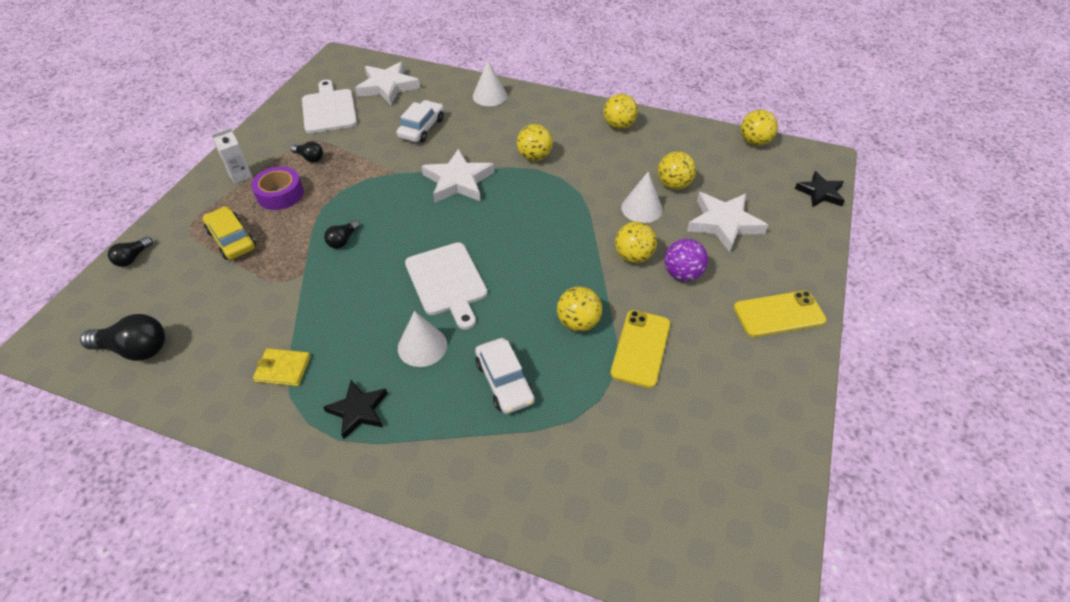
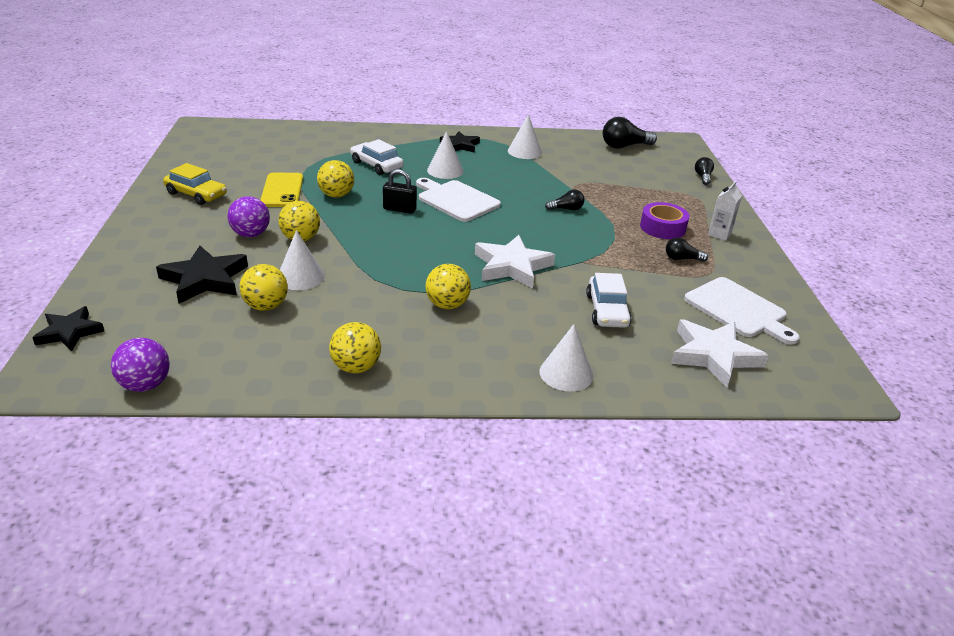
camera: 155 degrees right, 15 degrees down
yellow car [203,206,256,260] -> yellow car moved to [163,163,227,205]
yellow wallet [253,348,311,386] -> white cone [508,114,542,159]
black light bulb [324,220,360,249] -> black light bulb turned 75 degrees clockwise [545,190,585,210]
white star [687,192,768,253] -> black star [156,245,248,303]
yellow phone [734,290,827,337] -> none
yellow ball [741,110,778,146] -> purple ball [111,338,170,392]
none -> black padlock [383,169,417,214]

